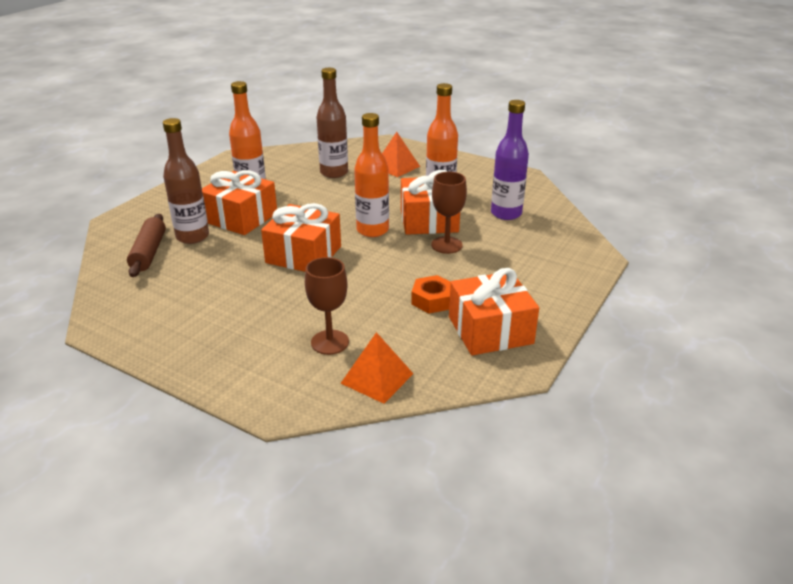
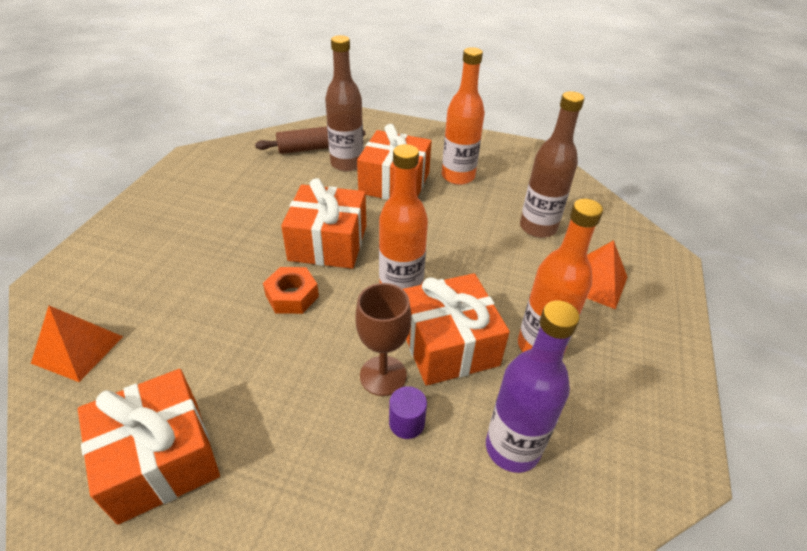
camera: 75 degrees right, 10 degrees up
brown goblet [305,257,349,355] -> none
orange nut [411,275,451,313] -> orange nut moved to [263,267,319,314]
none -> purple cylinder [389,386,427,439]

